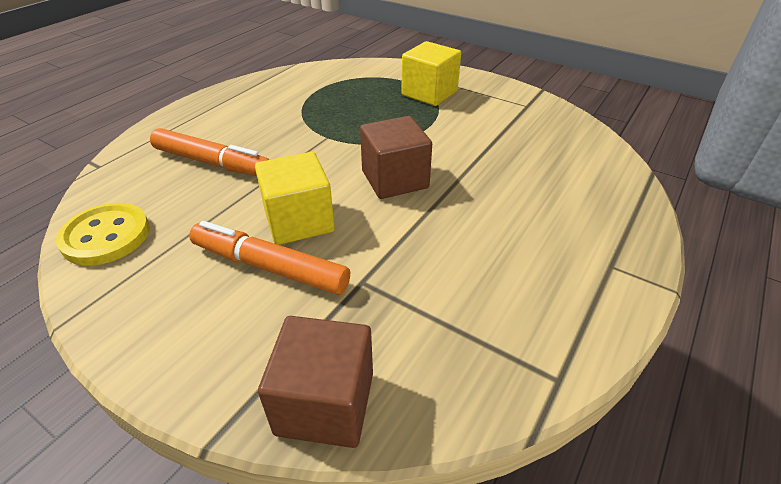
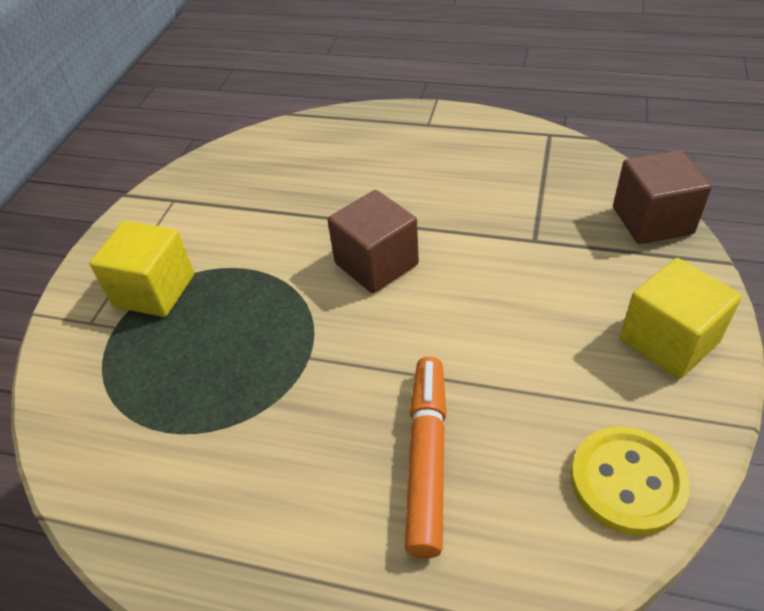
camera: 105 degrees left, 5 degrees up
orange marker [189,221,350,295] -> none
yellow cube [255,152,335,245] -> yellow cube moved to [620,258,742,379]

